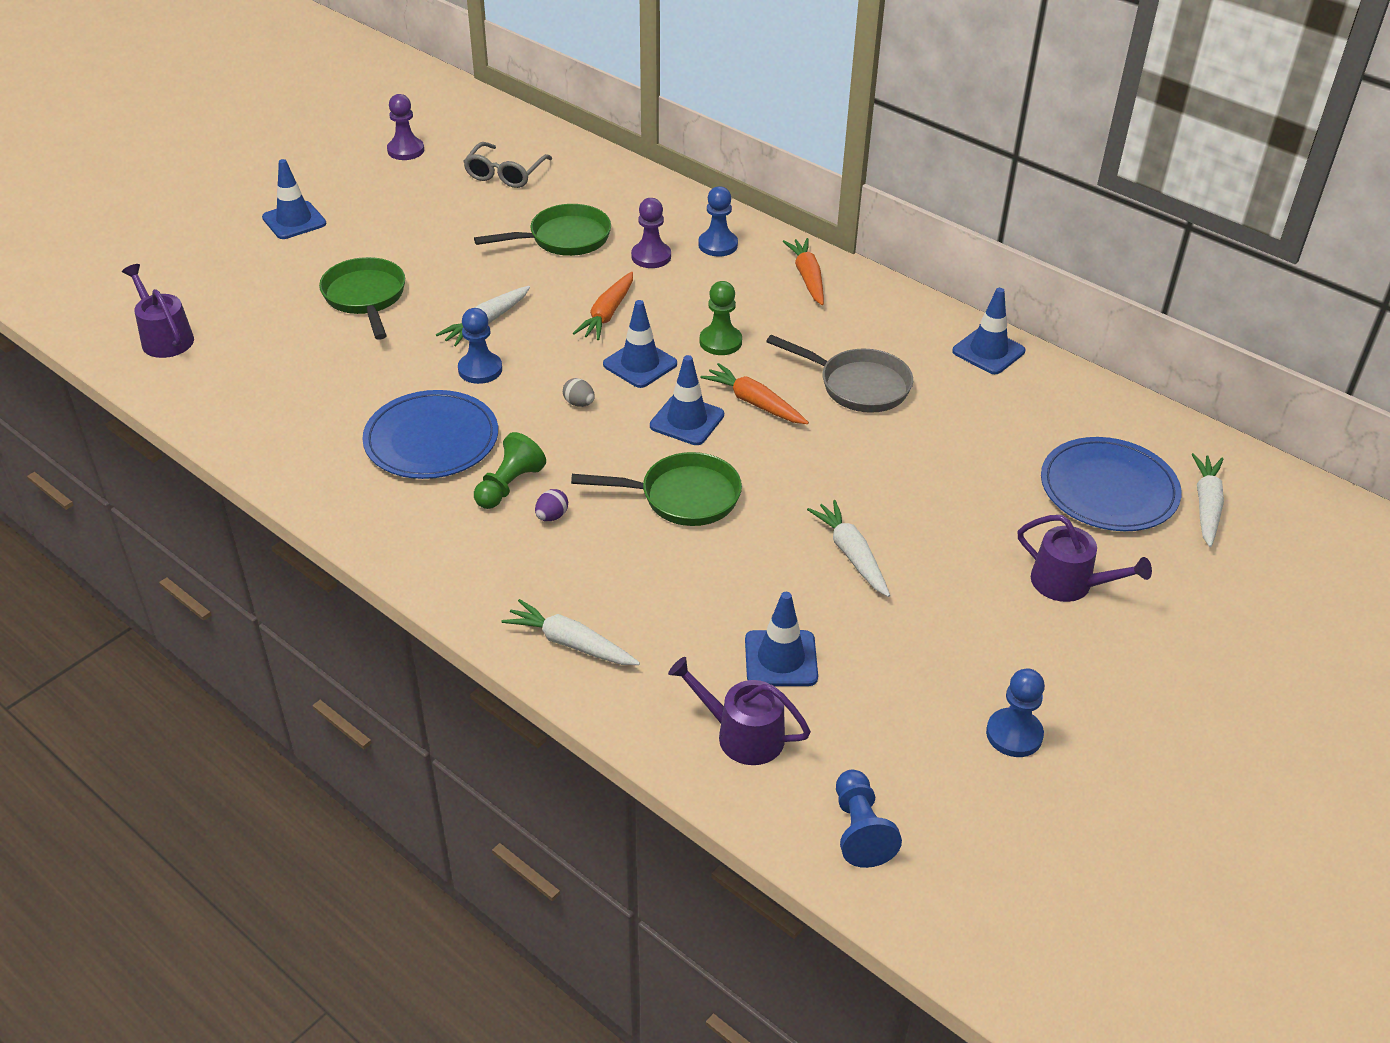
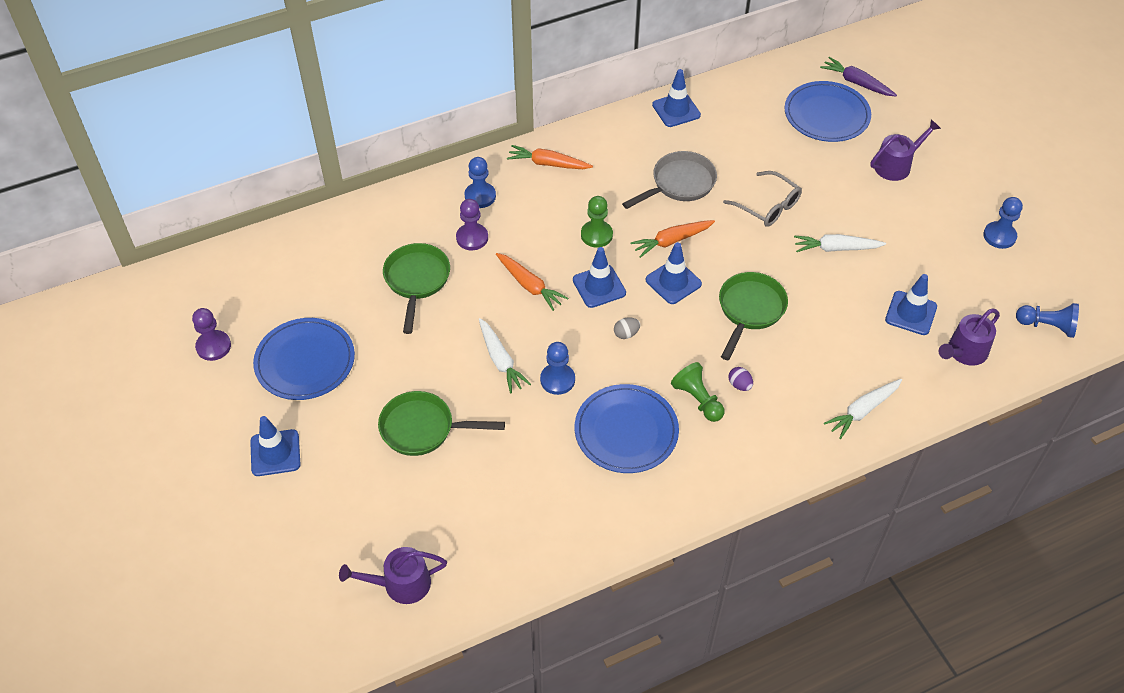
camera: 65 degrees left, 10 degrees up
grey glasses [463,142,552,188] -> grey glasses moved to [723,171,802,227]
white carrot [1191,453,1224,547] -> purple carrot [820,57,897,96]
none -> blue plate [253,318,355,400]

